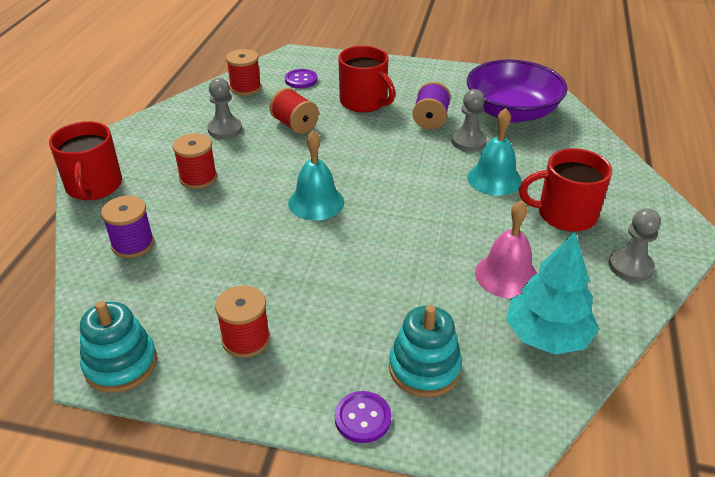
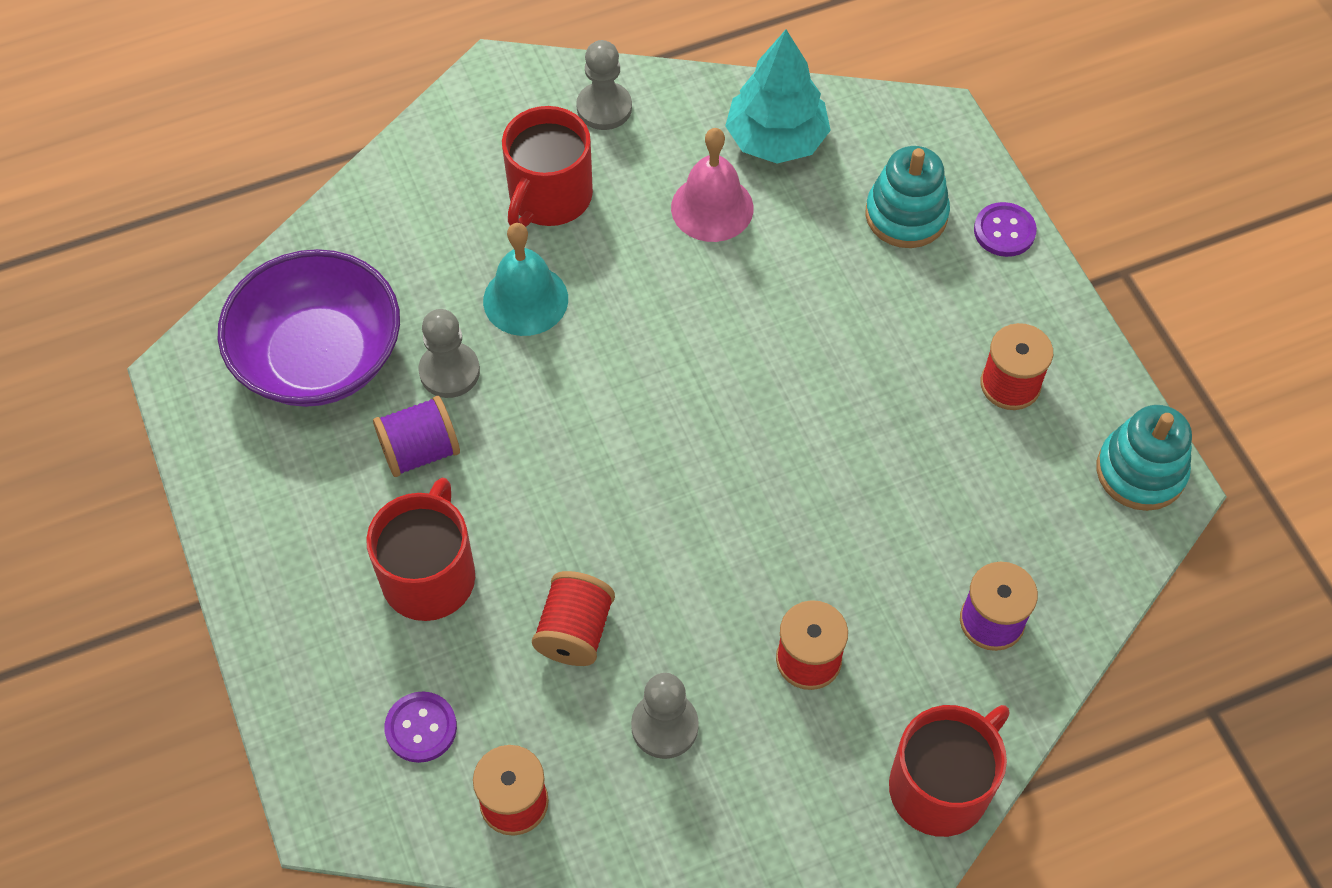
camera: 125 degrees left, 20 degrees up
turquoise bell [288,130,344,221] -> none
red mug [519,148,612,232] -> red mug turned 60 degrees clockwise [502,106,593,227]

